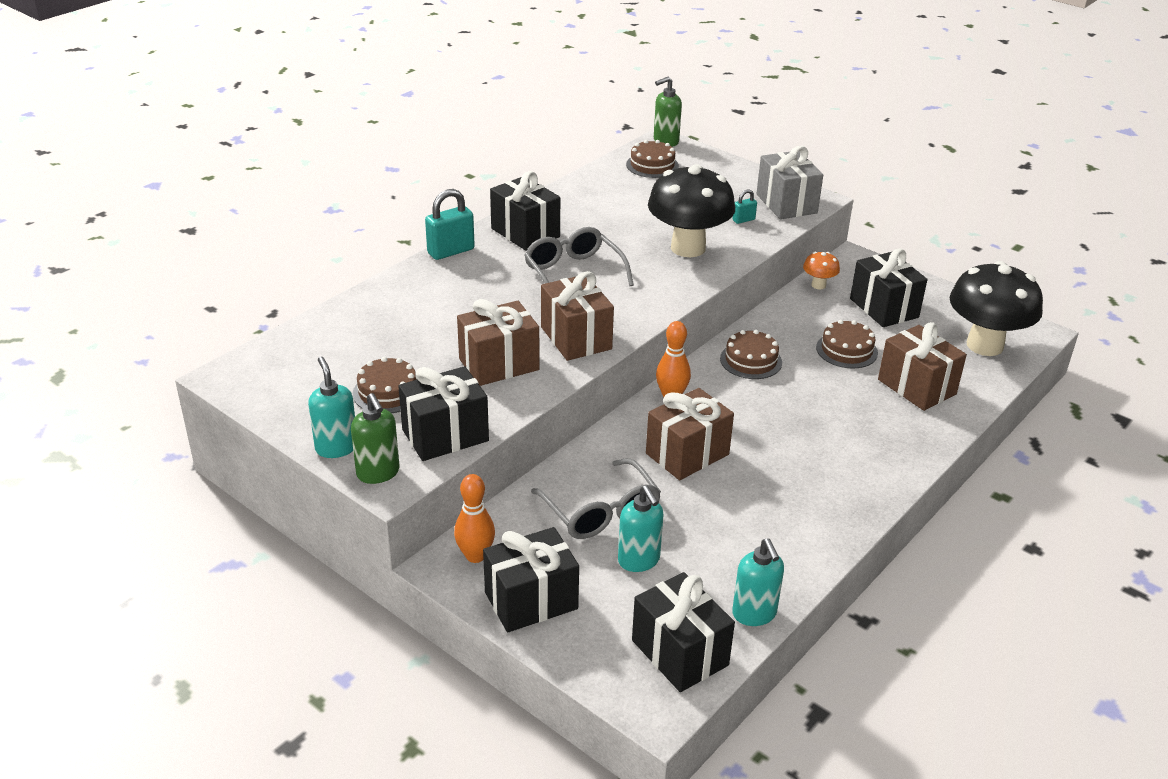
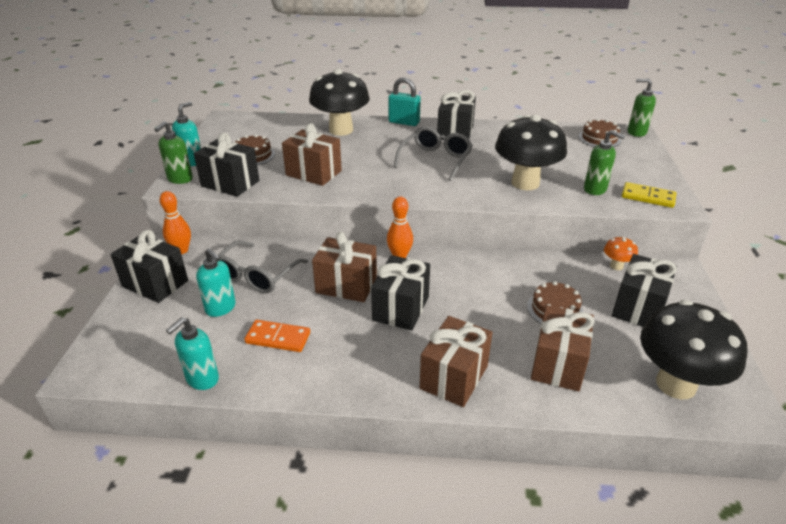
camera: 55 degrees right, 0 degrees up
brown gift [541,271,614,361] -> brown gift moved to [420,316,492,407]
turquoise soap dispenser [618,485,664,572] -> turquoise soap dispenser turned 75 degrees counterclockwise [196,249,236,317]
black gift [632,572,735,692] -> black gift moved to [371,255,430,330]
brown cake [720,330,782,379] -> none
turquoise padlock [733,189,757,224] -> green soap dispenser [584,130,625,195]
grey gift [756,146,823,219] -> yellow domino [622,182,676,208]
none -> orange domino [244,320,310,352]
none -> black mushroom [309,69,370,136]

